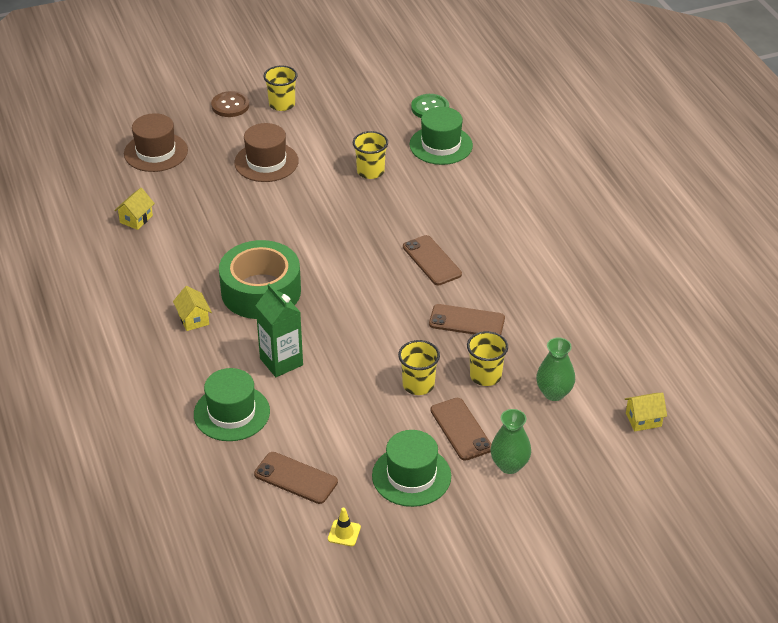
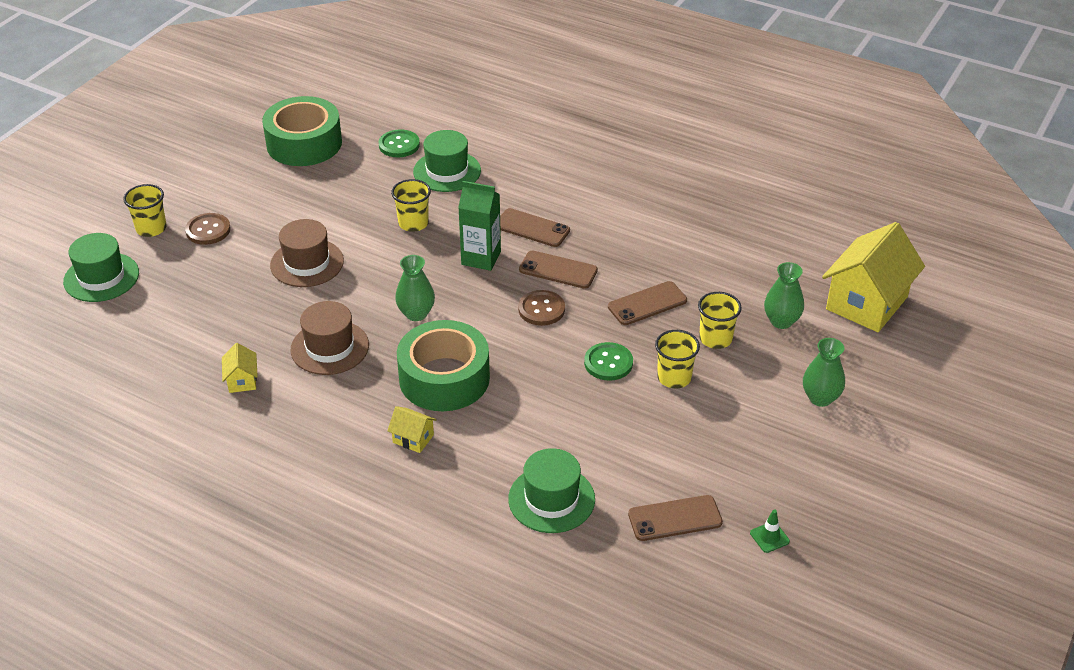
camera: 40 degrees left, 0 degrees up
brown hat [124,113,188,172] -> brown hat moved to [291,301,369,375]
green carton [255,283,303,377] -> green carton moved to [458,181,501,271]
yellow cup [263,65,298,111] -> yellow cup moved to [123,184,167,237]
yellow traffic cone [328,508,361,546] -> green traffic cone [750,509,790,553]
green hat [372,430,451,507] -> green hat moved to [63,233,139,302]
brown phone [430,398,492,461] -> brown phone moved to [500,208,570,247]
yellow house [625,393,667,431] -> yellow house [822,222,925,332], size x2.30
none -> green tape [262,96,342,166]
none -> green vase [395,255,435,321]
none -> brown button [518,290,565,326]
none -> green button [584,342,633,381]

